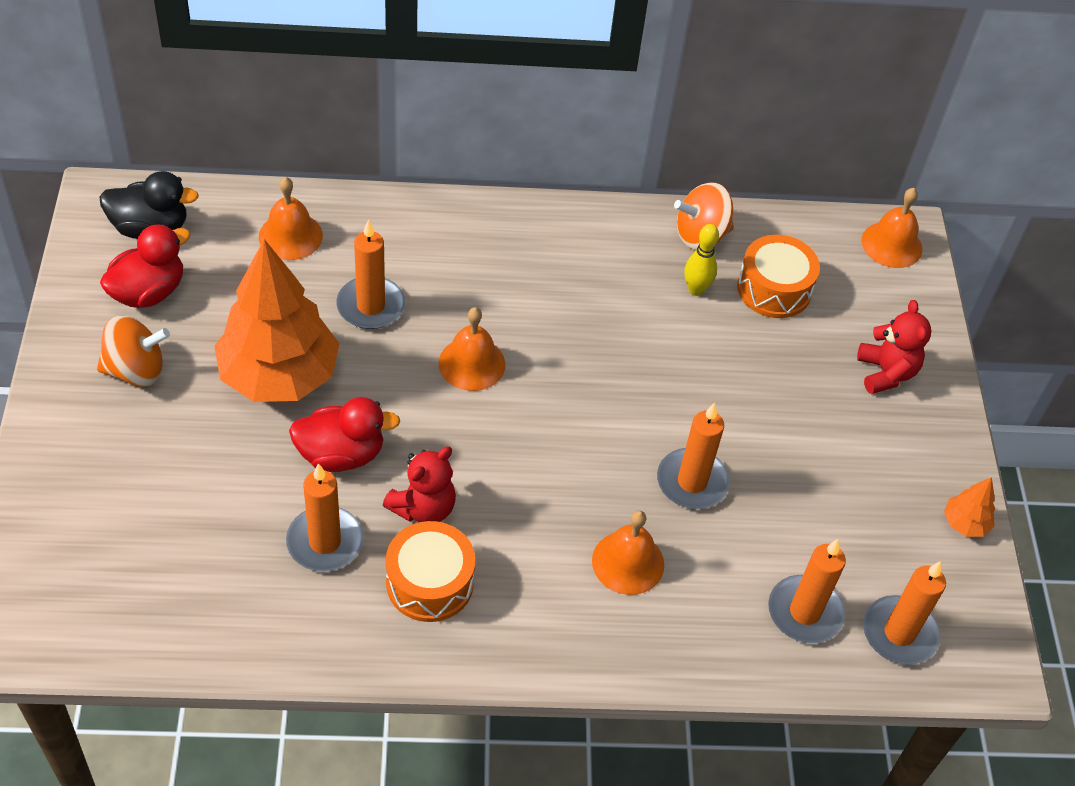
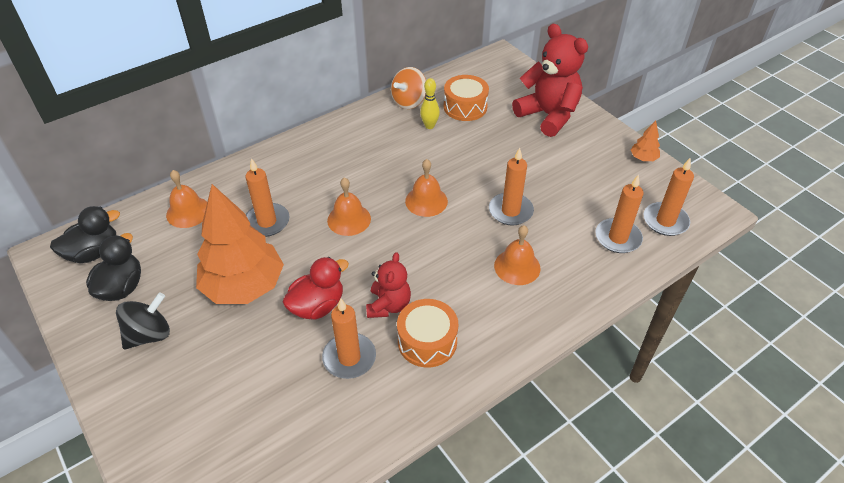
camera: 30 degrees left, 5 degrees down
orange spinning top [97,316,170,387] -> black spinning top [116,292,170,349]
red duck [100,224,191,308] -> black duck [86,233,141,301]
red teddy bear [857,300,931,394] -> red teddy bear [512,24,588,137], size x1.74
orange bell [861,188,922,268] -> orange bell moved to [405,159,448,217]

